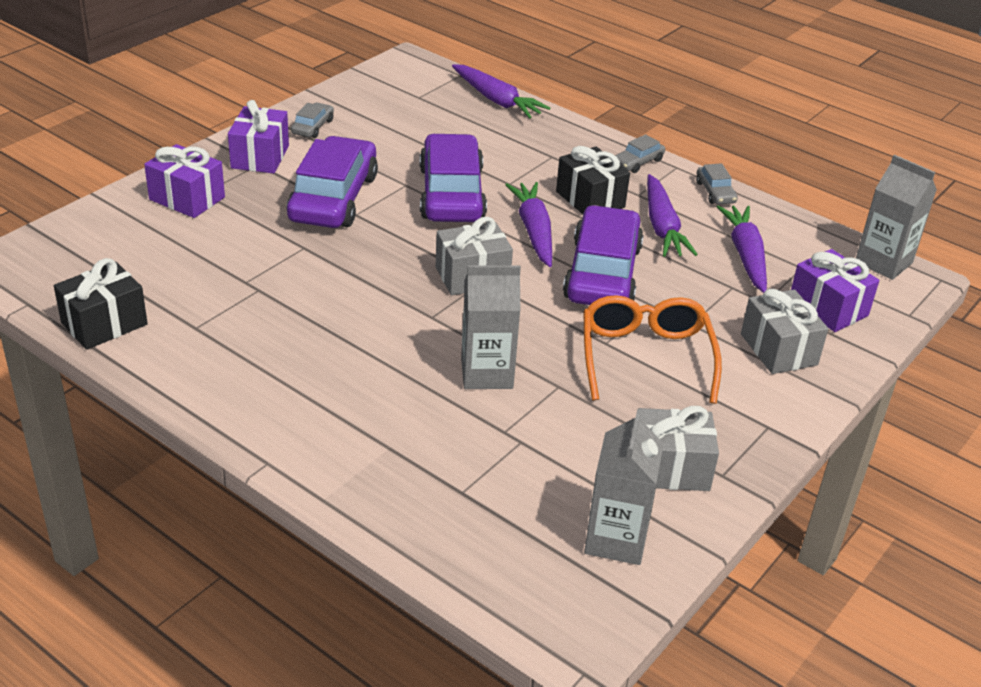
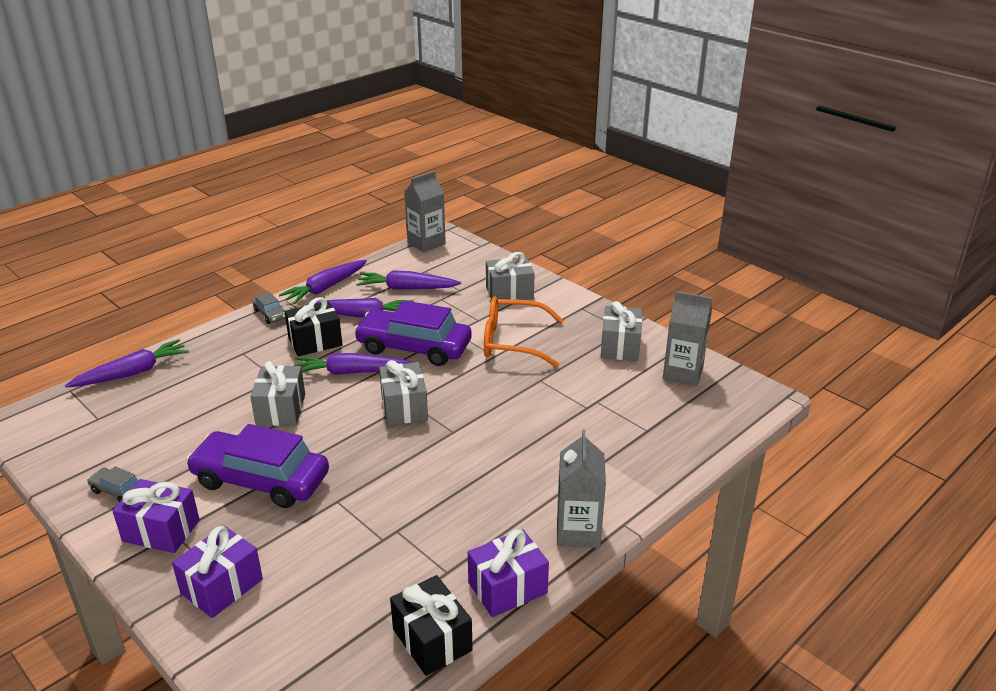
camera: 80 degrees left, 5 degrees down
purple car [419,134,487,222] -> grey gift [250,361,305,426]
grey carton [461,265,521,389] -> grey carton moved to [557,430,606,548]
grey car [696,163,738,205] -> purple carrot [279,260,367,304]
purple gift [791,249,879,332] -> purple gift moved to [468,529,549,617]

